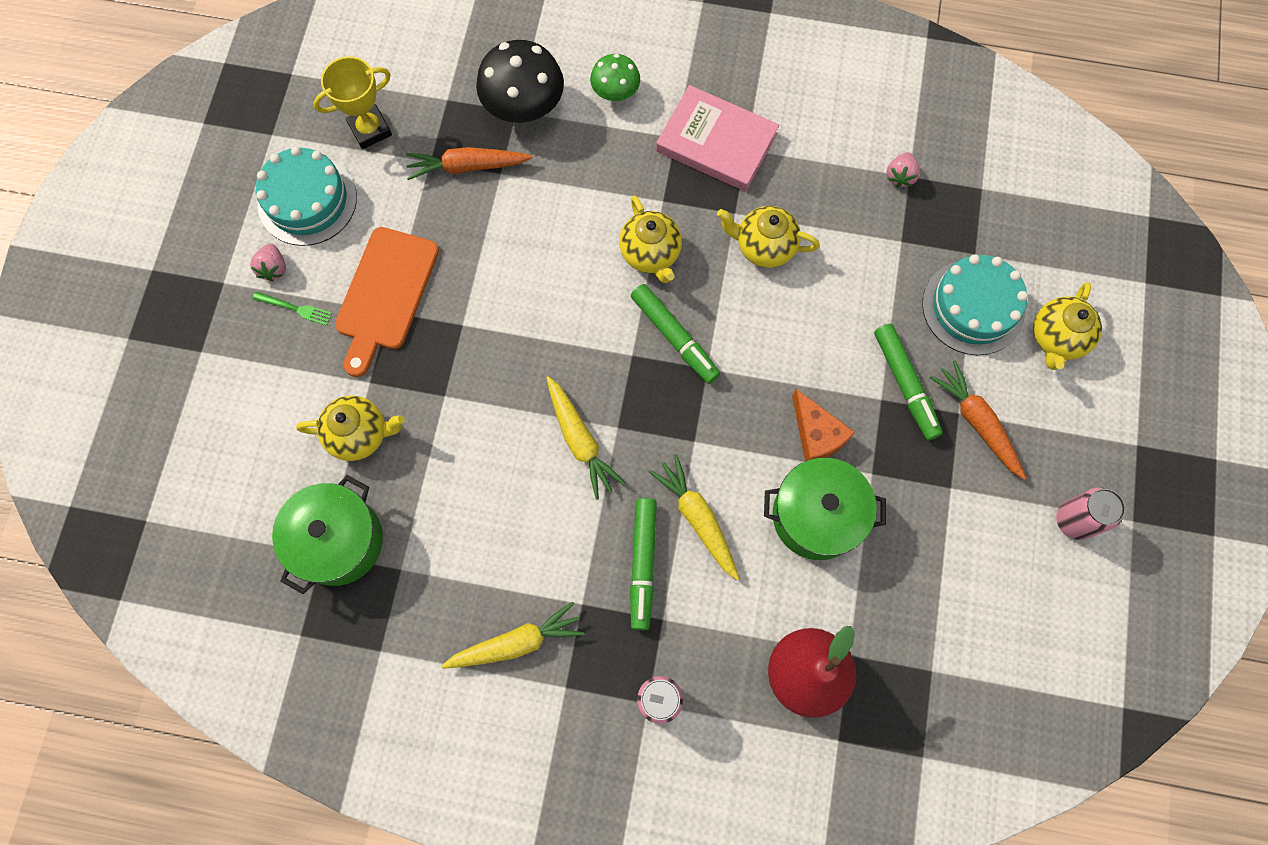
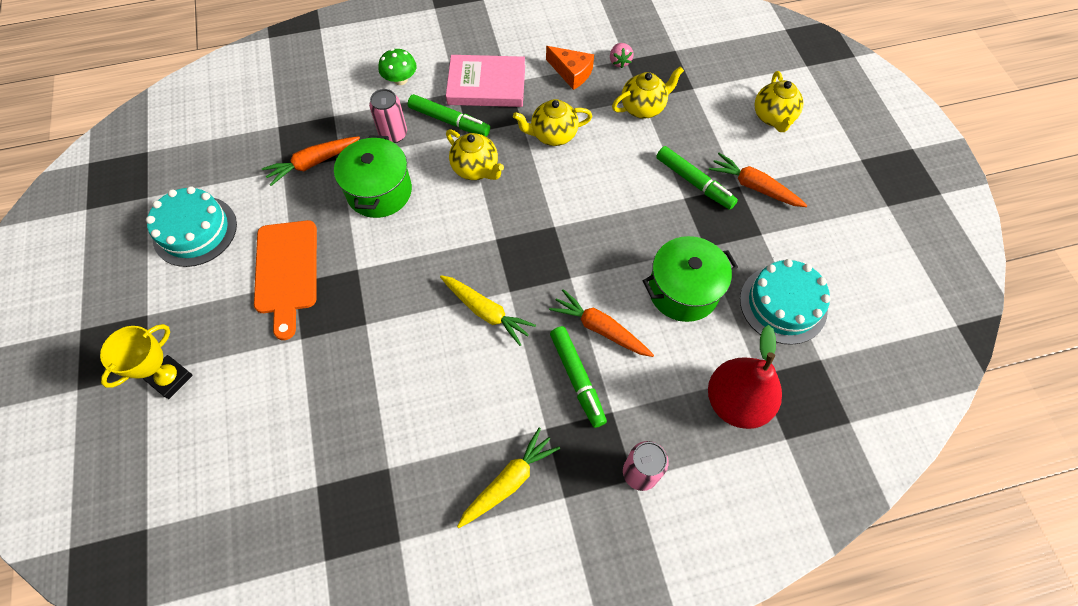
camera: 25 degrees left, 10 degrees down
pink strawberry [250,243,286,281] -> none
green fork [252,292,332,326] -> none
green pot [272,475,383,594] -> green pot moved to [334,135,412,218]
yellow teapot [296,395,405,461] -> yellow teapot moved to [612,66,684,119]
yellow trophy [313,56,392,149] -> yellow trophy moved to [100,324,193,399]
black mushroom [476,40,564,123] -> none
green marker [631,284,720,384] -> green marker moved to [408,94,490,136]
yellow carrot [649,454,739,580] -> orange carrot [549,289,654,357]
orange cheese [792,389,855,461] -> orange cheese moved to [546,46,594,90]
turquoise cake [922,255,1028,355] -> turquoise cake moved to [740,259,831,345]
pink can [1056,487,1126,540] -> pink can moved to [369,89,407,143]

